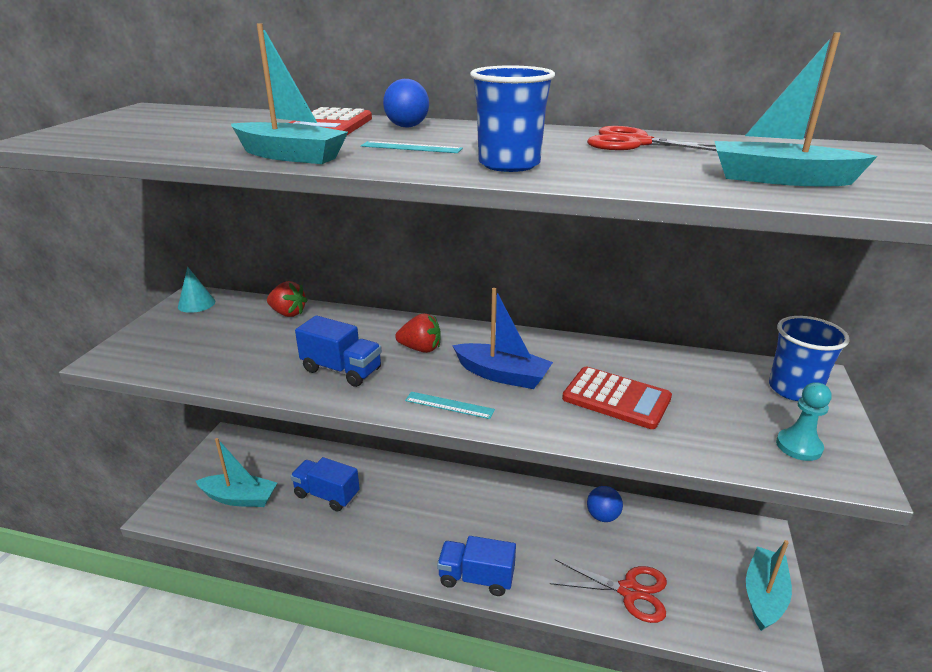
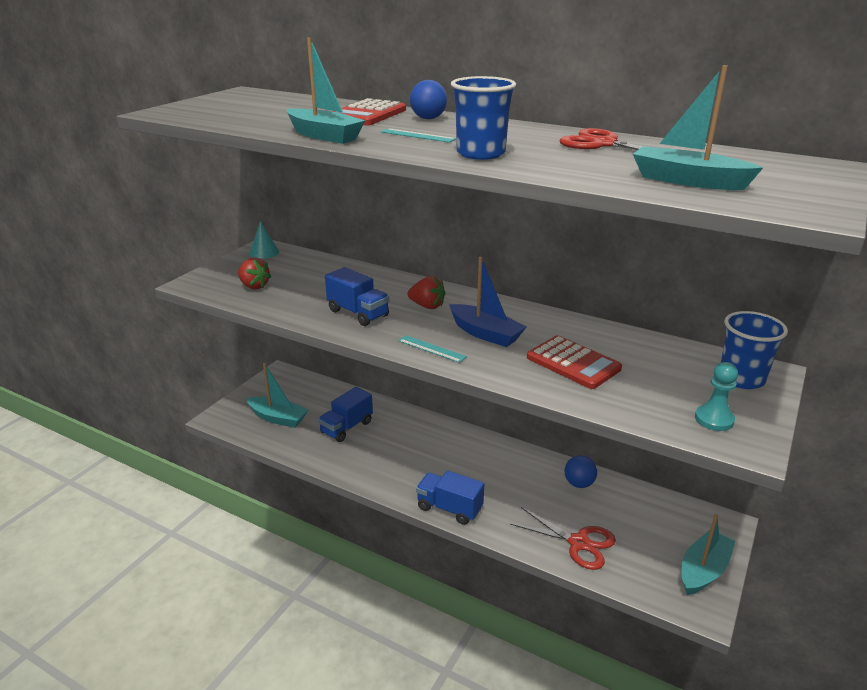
camera: 15 degrees right, 0 degrees up
red strawberry [267,281,308,317] -> red strawberry moved to [238,258,271,289]
blue truck [291,457,360,512] -> blue truck turned 90 degrees counterclockwise [318,387,373,442]

